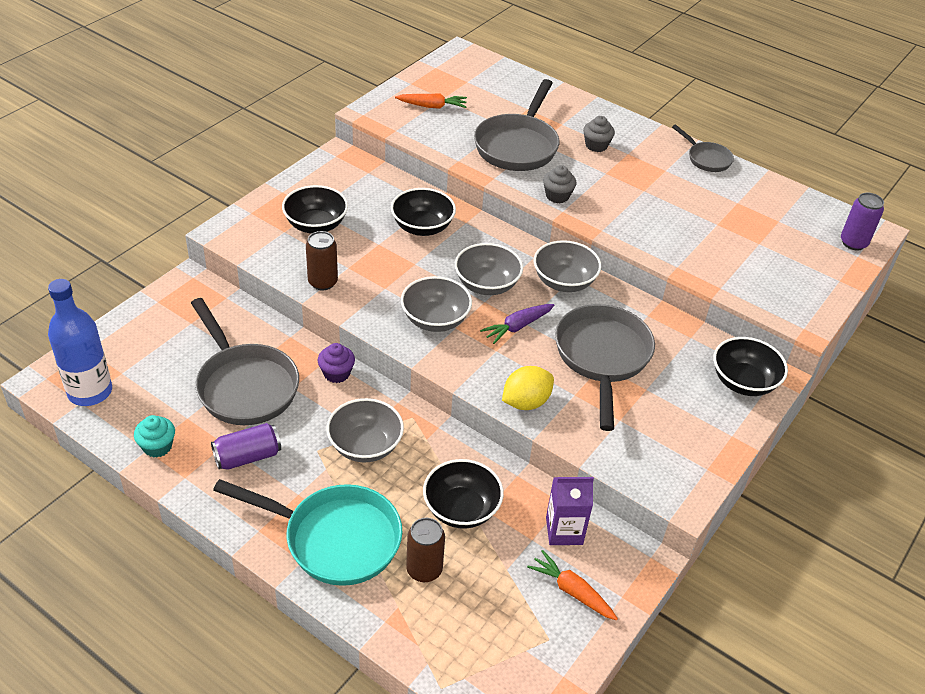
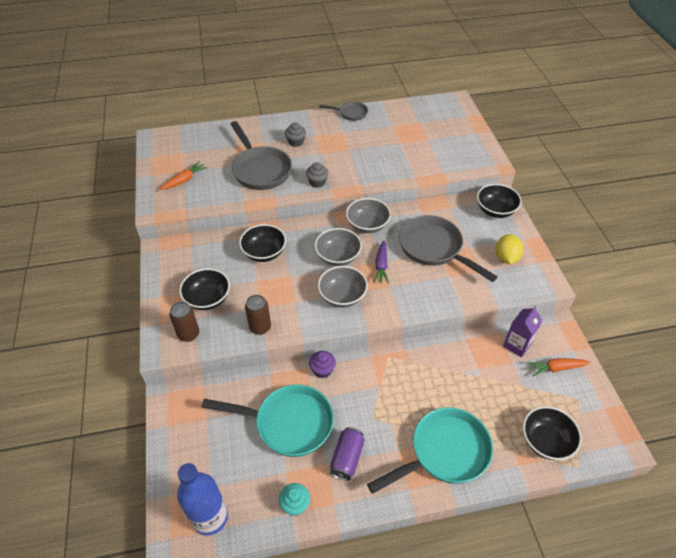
camera: 45 degrees left, 5 degrees up
grey pan [191,298,299,425] -> turquoise pan [202,384,334,457]
grey bowl [326,398,404,462] -> none
brown can [406,518,445,582] -> brown can moved to [169,302,199,342]
black bowl [423,459,504,529] -> black bowl moved to [523,406,582,460]
yellow lemon [502,366,554,410] -> yellow lemon moved to [495,234,523,264]
purple can [841,193,884,250] -> none

